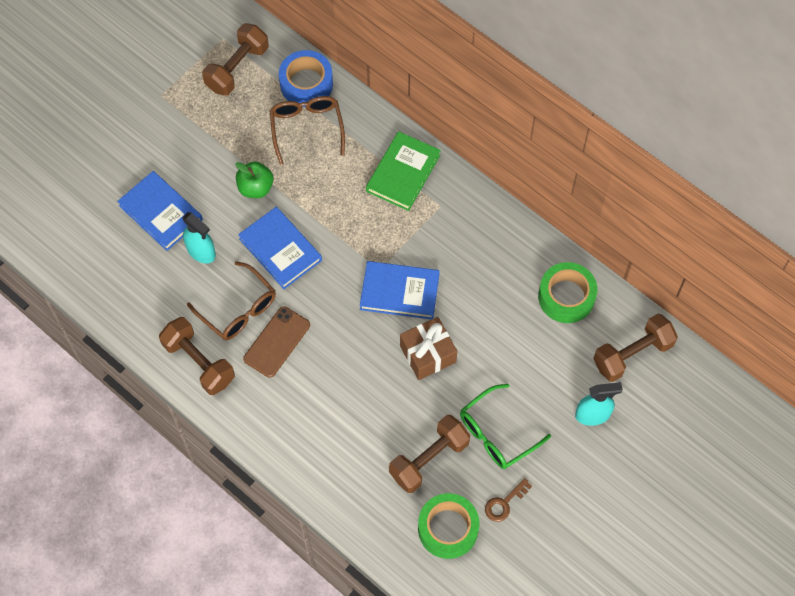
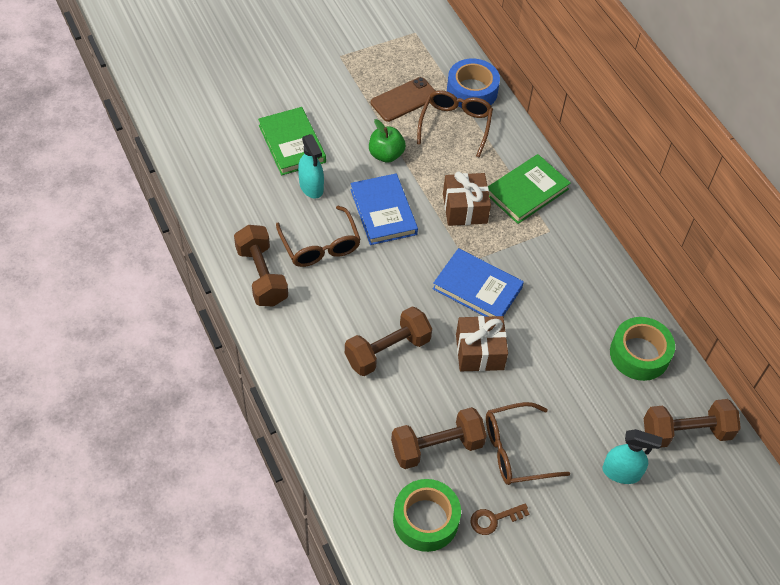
camera: 20 degrees right, 10 degrees down
blue book [117,171,203,251] -> green book [258,107,326,175]
brown dumbbell [202,23,269,96] -> brown dumbbell moved to [345,307,432,376]
brown phone [243,306,310,378] -> brown phone moved to [371,77,435,122]
green glasses [460,384,551,469] -> brown glasses [486,402,570,485]
none -> brown gift [443,172,491,226]

